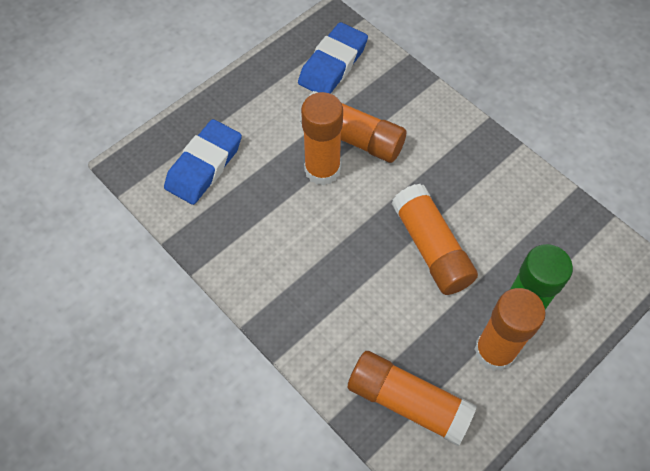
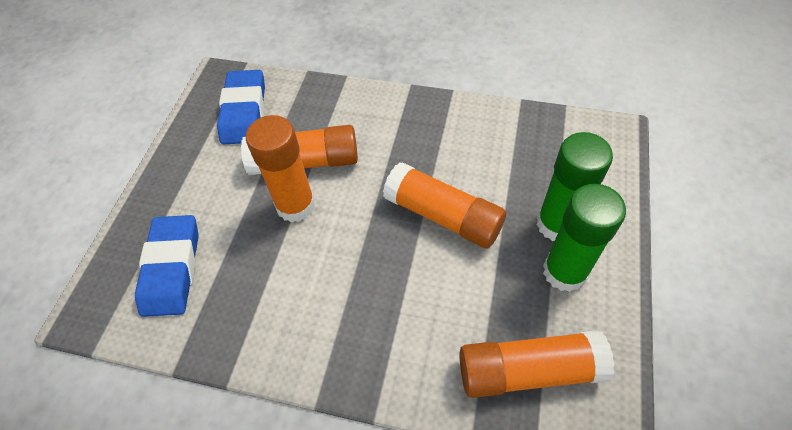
camera: 30 degrees left, 5 degrees down
orange glue stick [474,288,546,371] -> green glue stick [543,184,626,292]

